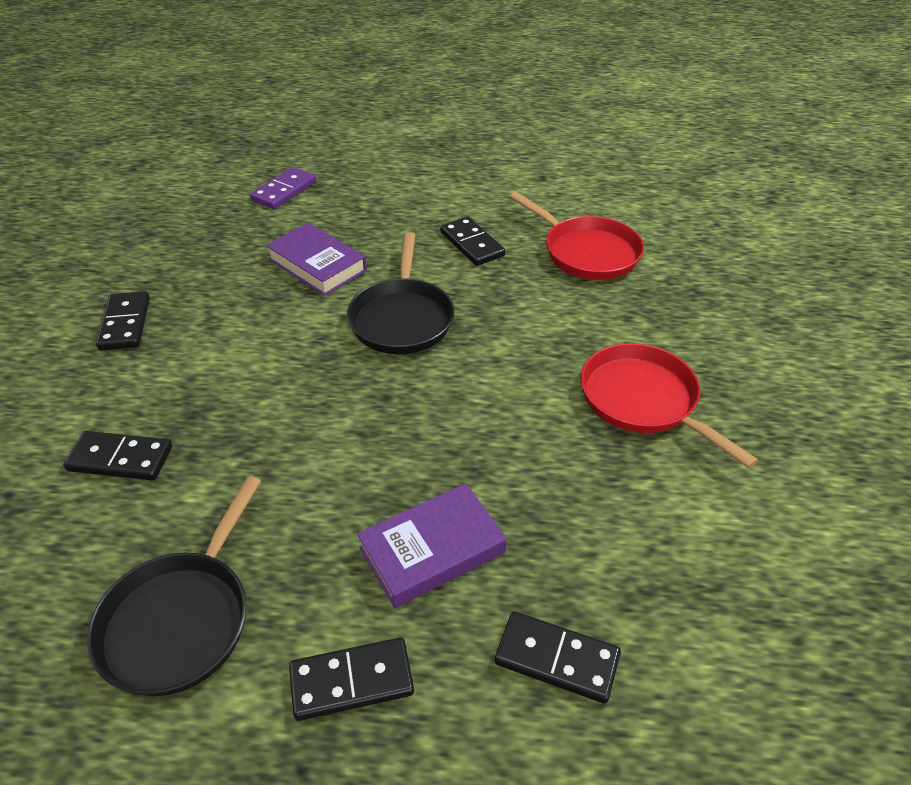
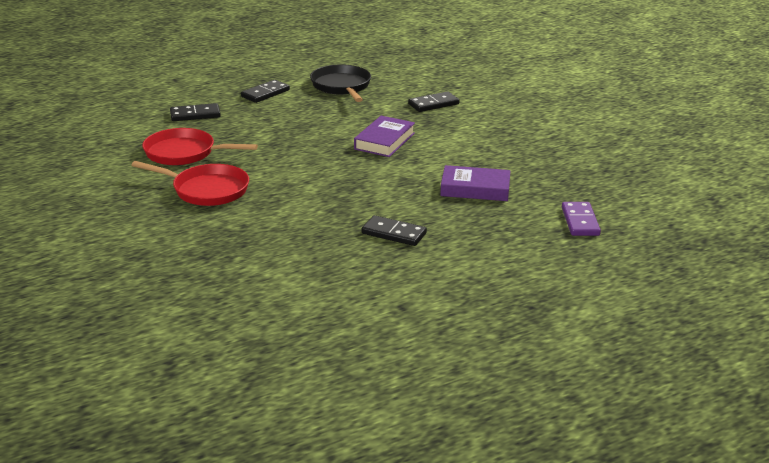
camera: 145 degrees right, 15 degrees down
black domino [96,291,150,350] -> none
black pan [347,232,455,354] -> none
purple book [357,483,507,608] -> purple book moved to [354,116,415,157]
red pan [509,192,644,280] -> red pan moved to [142,128,258,165]

